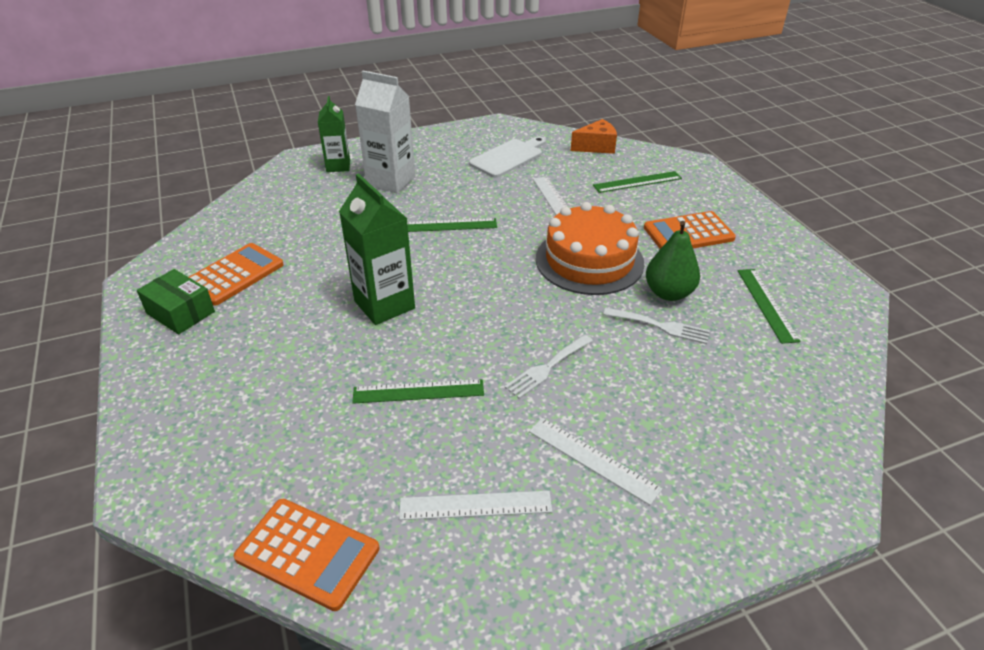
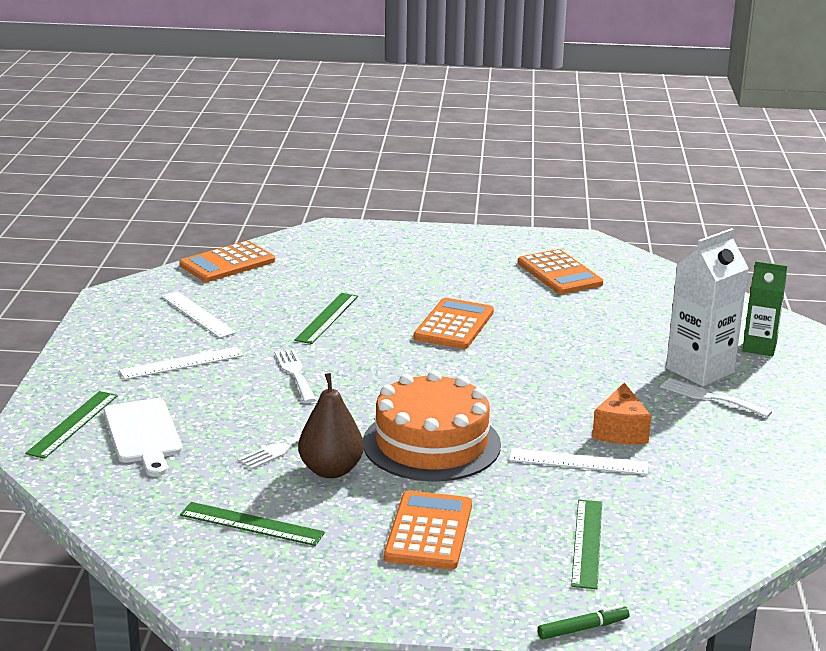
camera: 115 degrees right, 15 degrees down
green box [137,269,215,334] -> none
green carton [339,174,415,325] -> orange calculator [413,298,494,349]
white ruler [399,491,552,520] -> white ruler turned 60 degrees counterclockwise [161,291,236,338]
green ruler [407,218,497,232] -> green ruler moved to [25,391,118,459]
white cutting board [469,137,546,178] -> white cutting board moved to [104,398,182,477]
orange cheese [571,119,617,154] -> orange cheese moved to [592,383,651,444]
green pear [646,221,700,301] -> brown pear [298,373,364,478]
none -> green marker [537,605,630,639]
none -> white fork [660,378,772,418]

